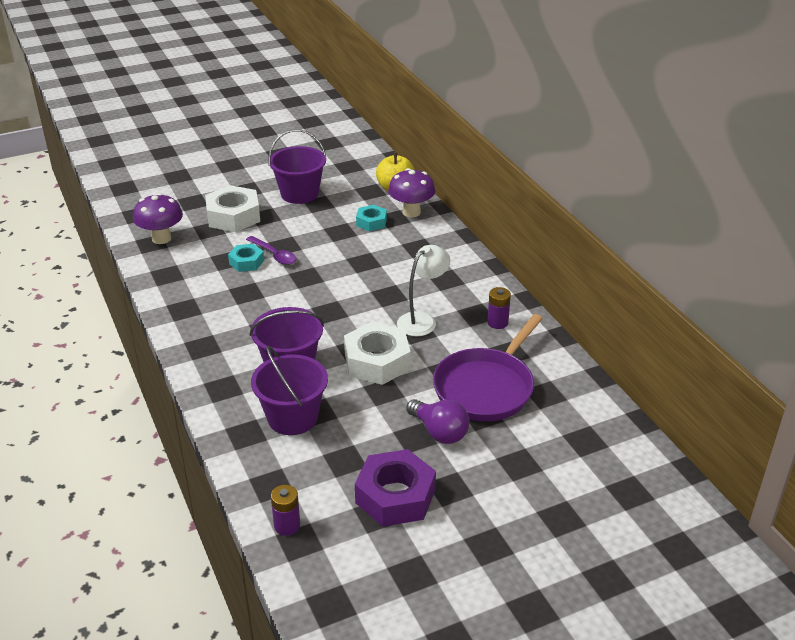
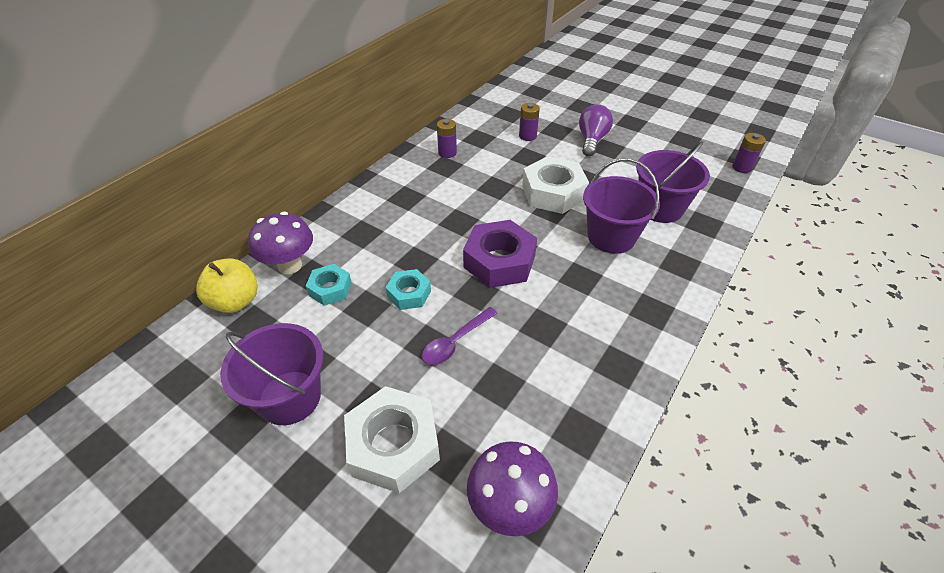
camera: 120 degrees left, 10 degrees up
turquoise nut [228,244,264,272] -> turquoise nut moved to [386,269,431,310]
purple spoon [246,236,296,265] -> purple spoon turned 150 degrees counterclockwise [422,307,498,365]
purple nut [355,449,436,527] -> purple nut moved to [463,220,537,288]
white lamp [397,245,450,336] -> none
purple pan [433,314,543,421] -> purple battery [519,103,540,141]

